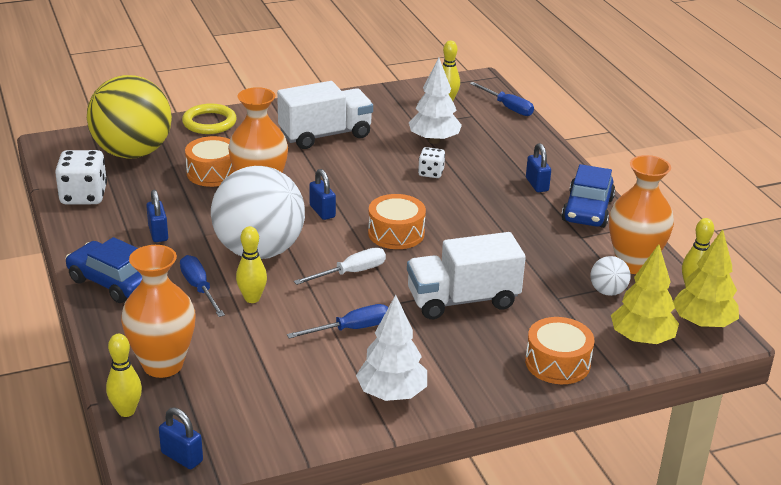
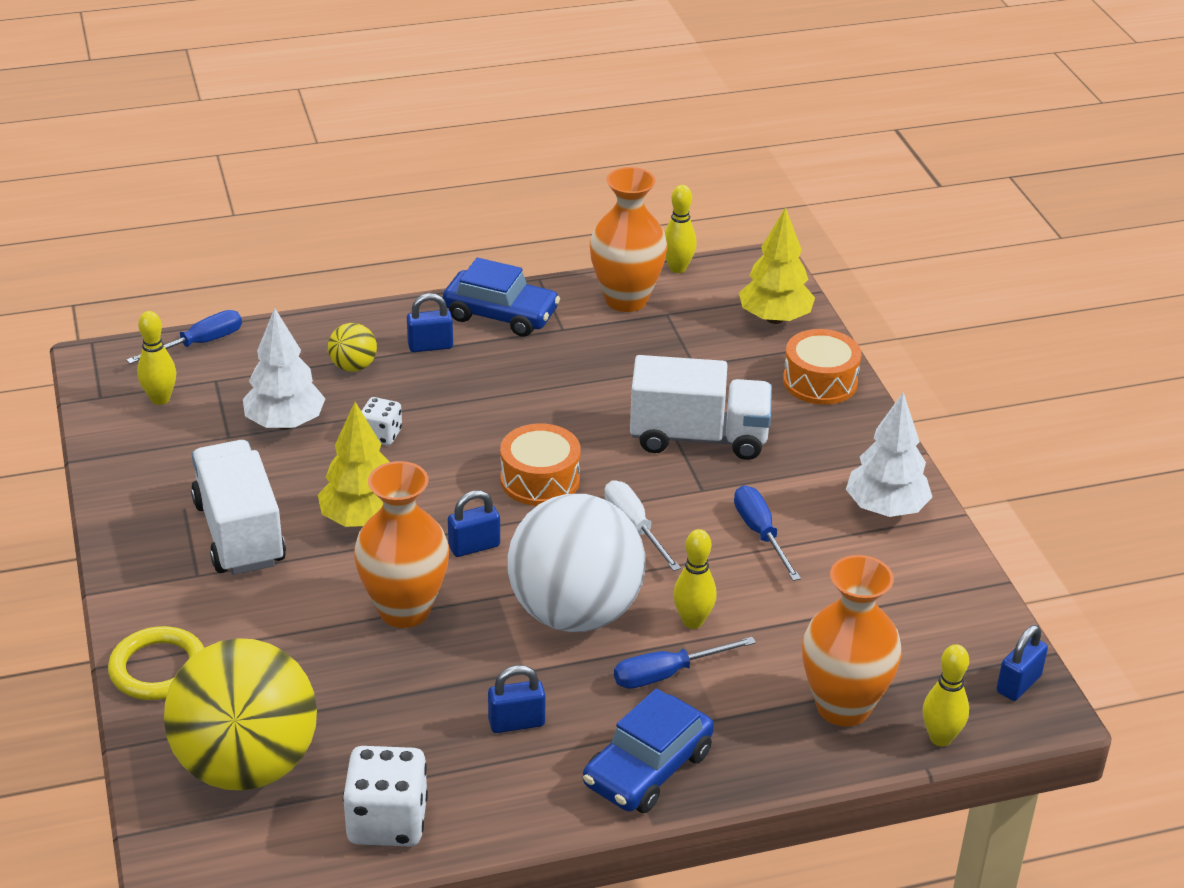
camera: 85 degrees left, 5 degrees up
orange drum [185,136,235,187] -> none
white truck [407,232,526,319] -> white truck turned 75 degrees counterclockwise [630,355,772,460]
white ball [590,256,631,296] -> none
yellow tree [673,229,739,329] -> yellow tree moved to [318,402,389,527]
none -> yellow ball [328,323,377,372]

